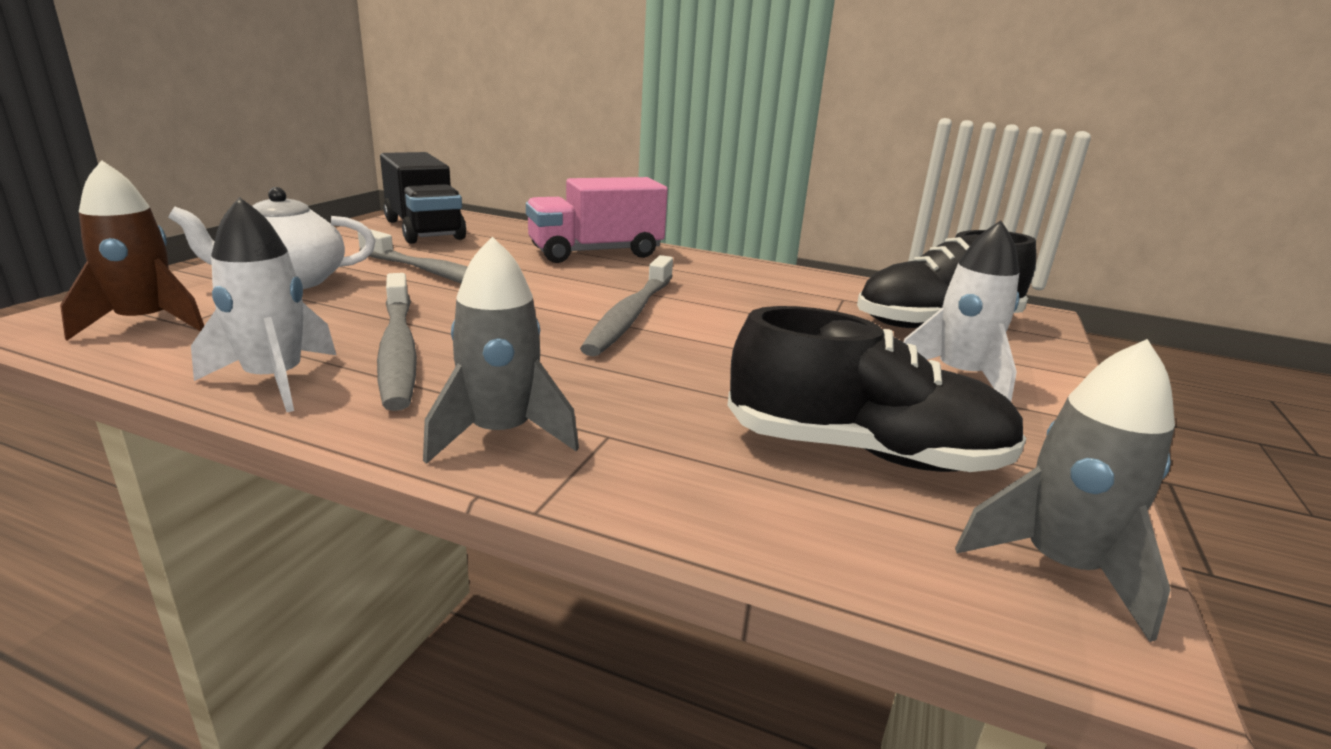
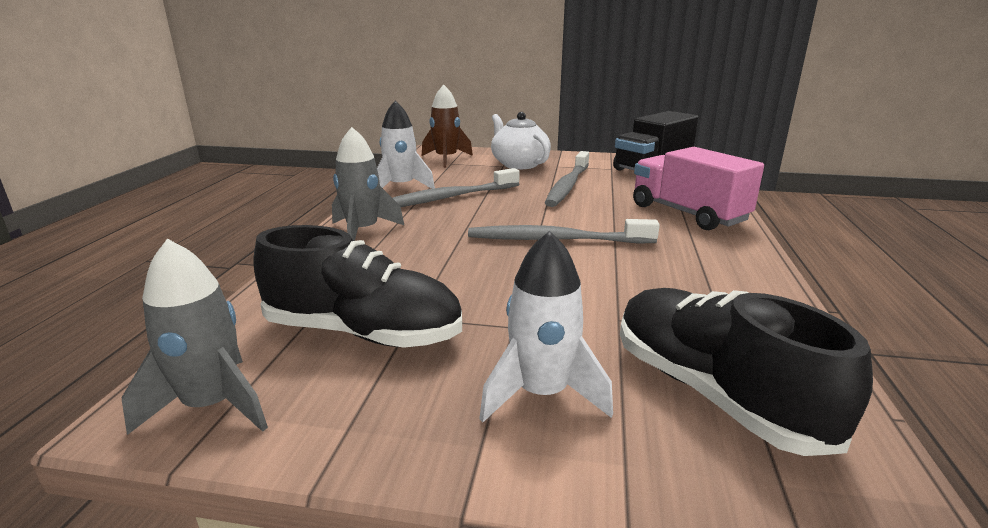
camera: 80 degrees right, 0 degrees up
black shoe [727,306,1026,472] -> black shoe turned 75 degrees counterclockwise [254,225,462,348]

